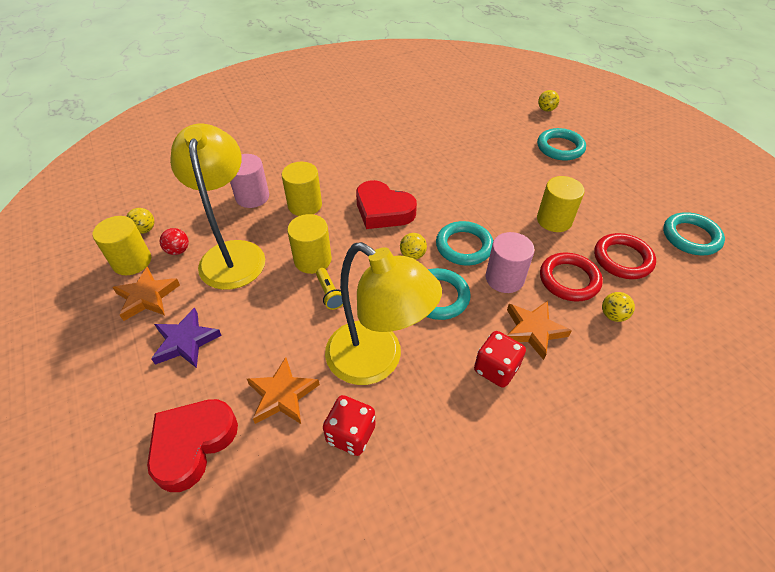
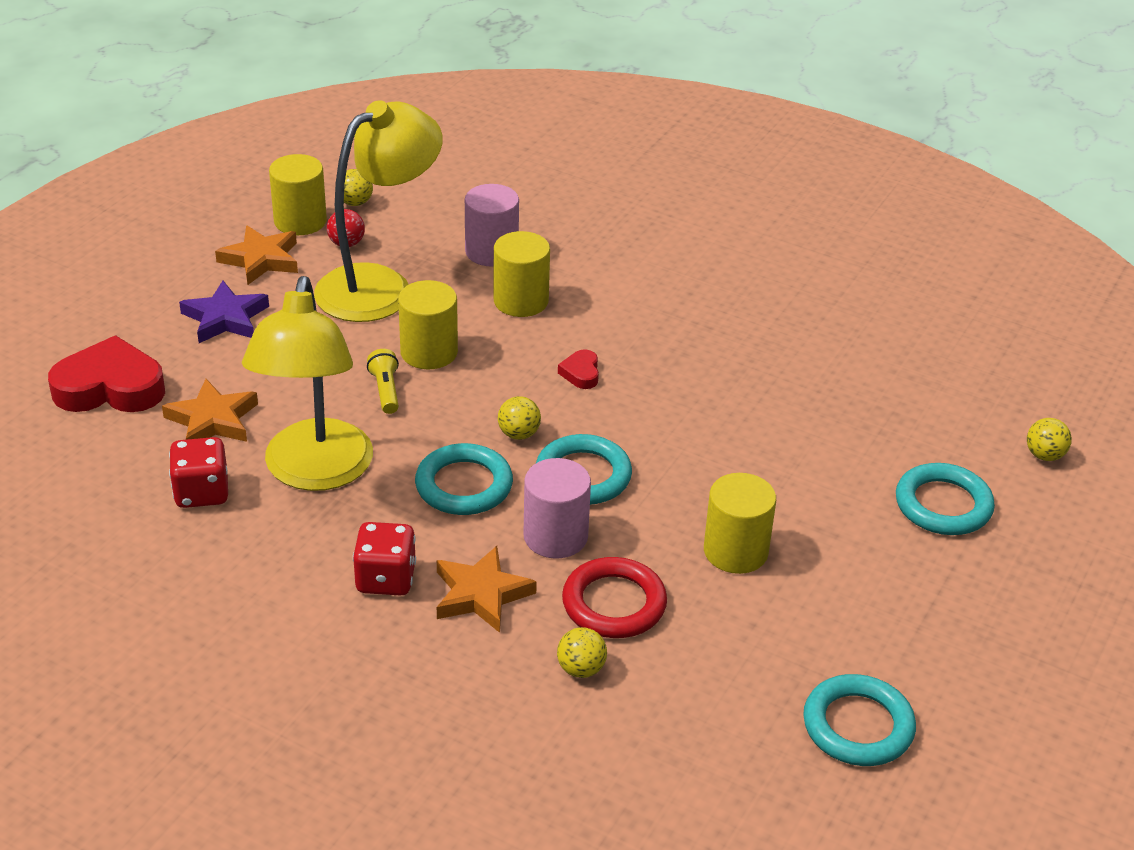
camera: 55 degrees right, 10 degrees down
yellow flashlight [316,268,343,310] -> yellow flashlight turned 135 degrees clockwise [367,349,399,414]
red heart [356,180,417,229] -> red heart [558,349,599,389], size x0.45
red ring [594,233,656,279] -> none

